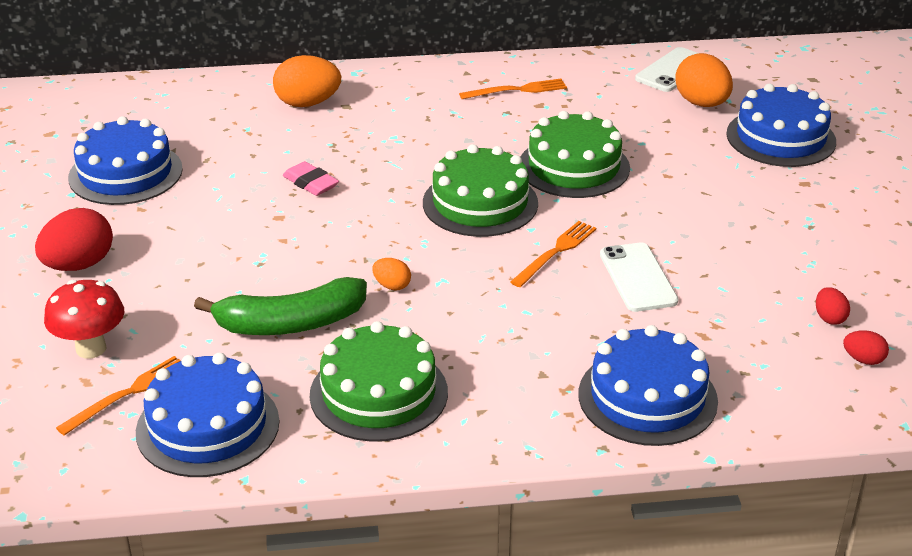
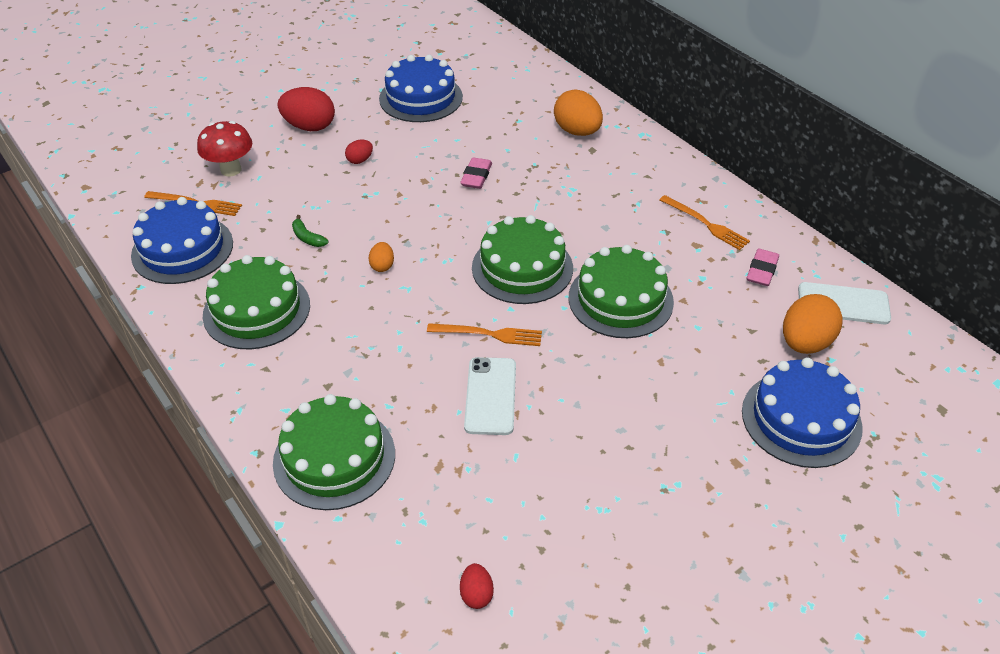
camera: 60 degrees right, 10 degrees up
green banana [194,277,367,335] -> green banana [292,215,328,247], size x0.42
blue cake [578,325,718,446] -> green cake [273,394,395,510]
white phone [600,243,678,312] -> white phone turned 45 degrees counterclockwise [464,357,516,435]
red egg [816,287,850,325] -> red egg moved to [345,139,373,164]
none -> pink eraser [747,249,779,286]

